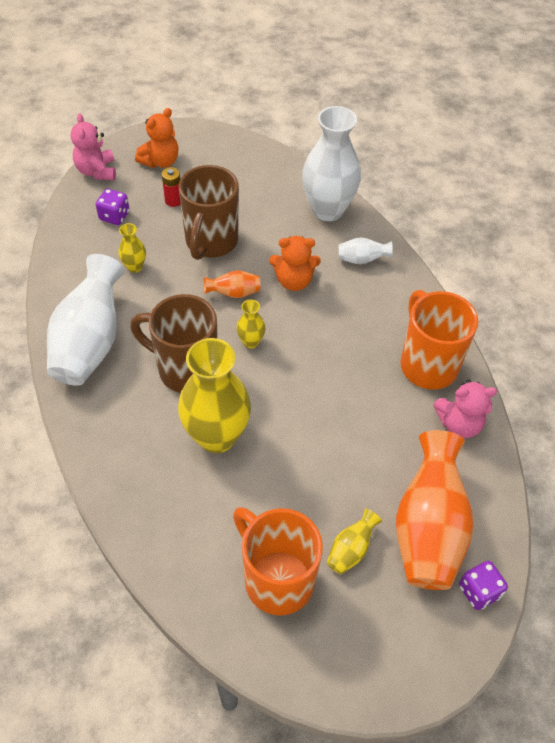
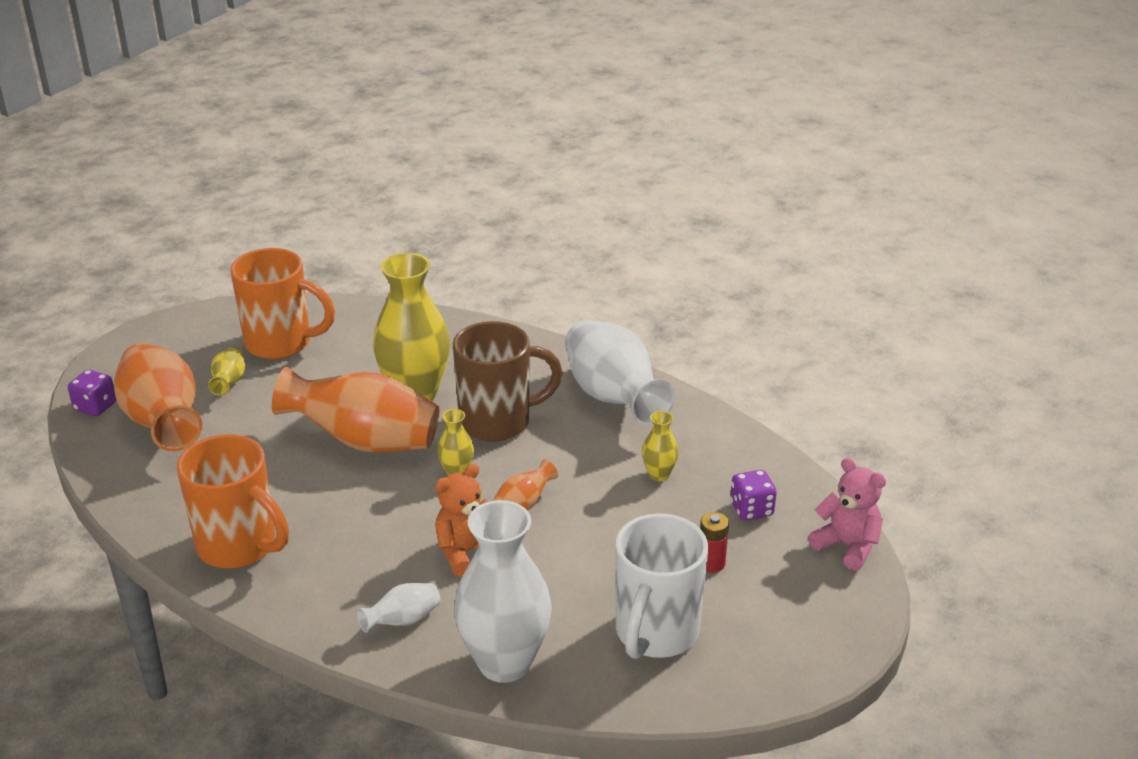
camera: 145 degrees right, 20 degrees down
orange teddy bear [135,108,178,168] -> none
brown mug [179,165,239,260] -> none
pink teddy bear [433,379,497,439] -> none
none -> orange vase [272,367,439,453]
none -> white mug [615,513,708,659]

